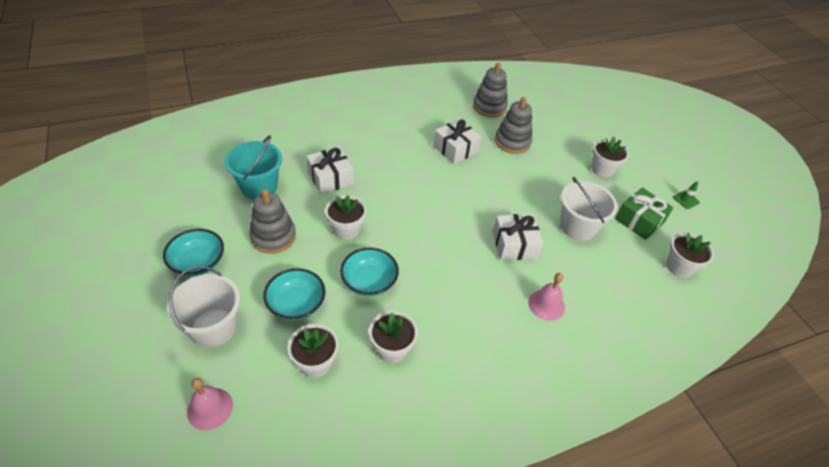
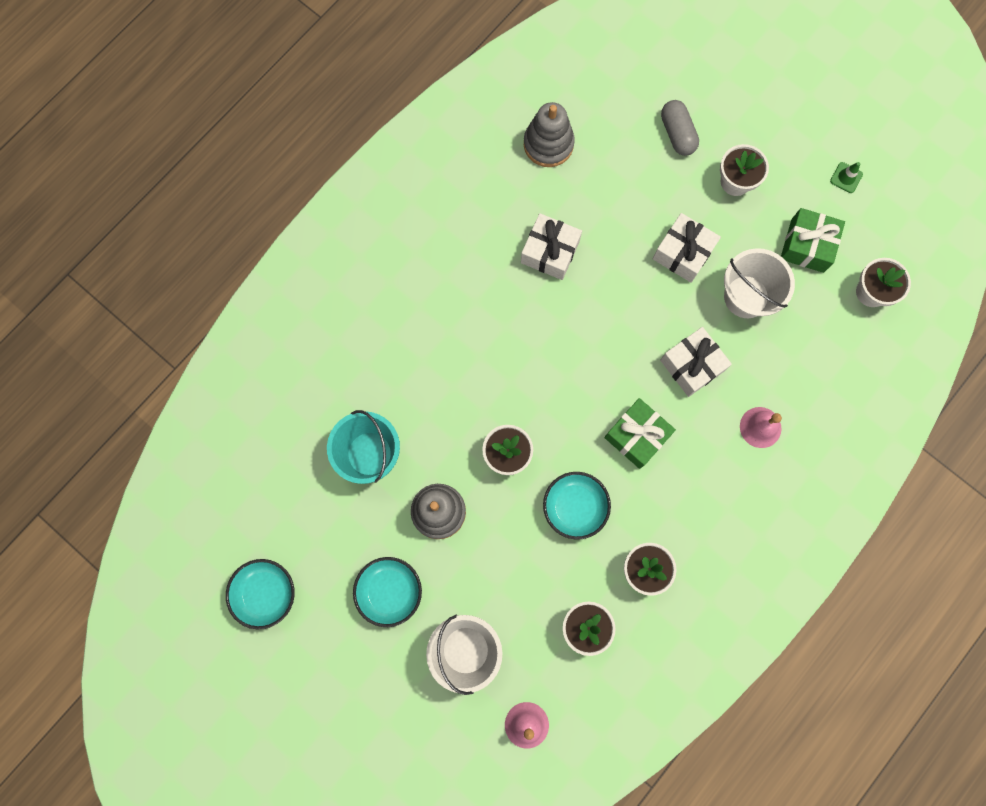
camera: 25 degrees left, 30 degrees up
turquoise bowl [263,268,325,321] -> turquoise bowl moved to [226,559,295,629]
white gift [306,147,354,194] -> white gift moved to [653,213,721,283]
grey stacking toy [495,97,532,154] -> none
none -> green gift [604,398,676,469]
none -> grey capsule [661,100,699,156]

